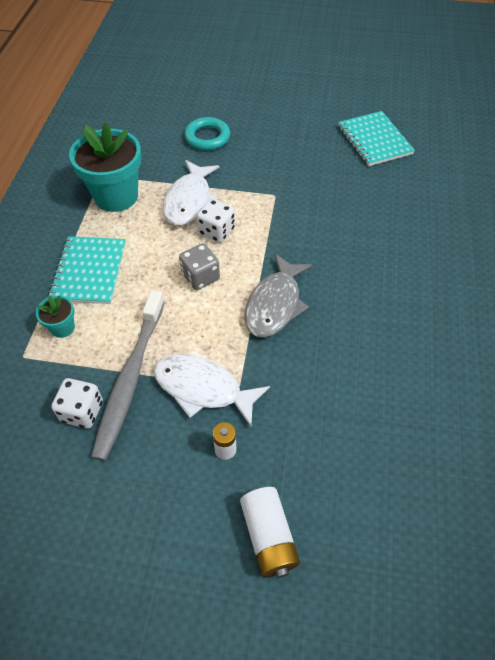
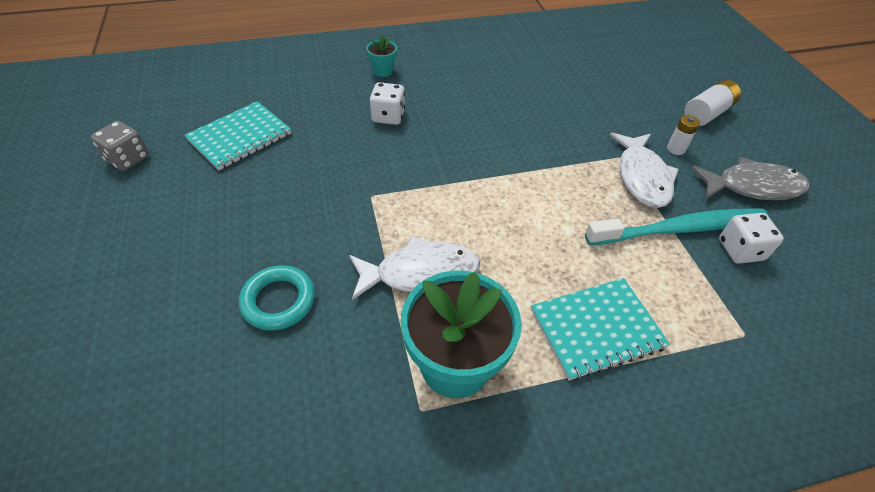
camera: 115 degrees left, 5 degrees down
turquoise flower pot [36,296,75,338] -> turquoise flower pot moved to [366,35,397,77]
grey toothbrush [91,290,165,461] -> turquoise toothbrush [585,208,769,245]
grey dice [179,243,220,290] -> grey dice moved to [91,121,149,171]
white dice [197,199,235,243] -> white dice moved to [370,82,405,125]
grey fish [244,253,313,338] -> grey fish moved to [691,157,810,200]

